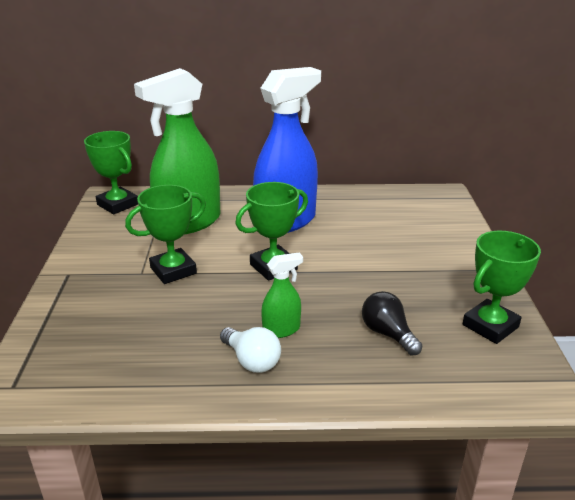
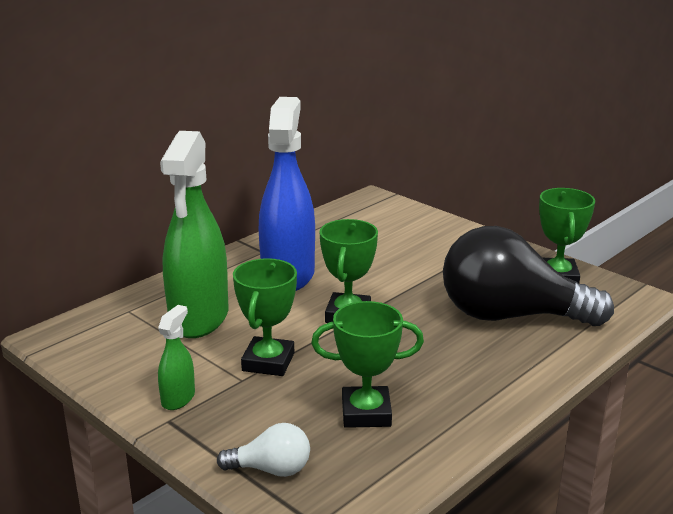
camera: 45 degrees left, 5 degrees down
green trophy [84,131,138,214] -> green trophy moved to [311,301,424,428]
white light bulb [220,327,281,373] -> white light bulb moved to [217,423,310,477]
green spray bottle [261,253,303,338] -> green spray bottle moved to [158,305,195,410]
black light bulb [362,291,423,355] -> black light bulb [443,226,614,326], size x2.31

